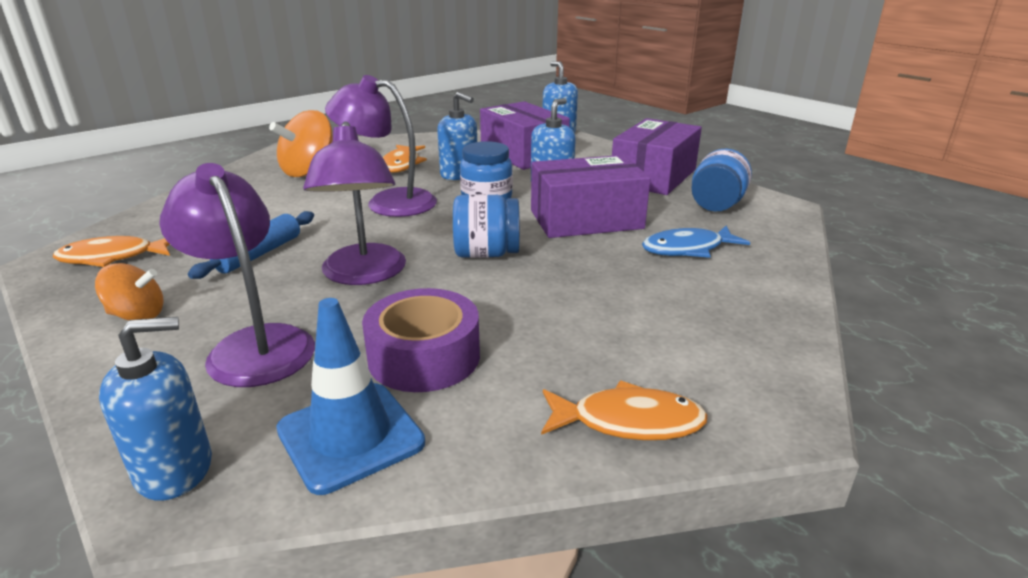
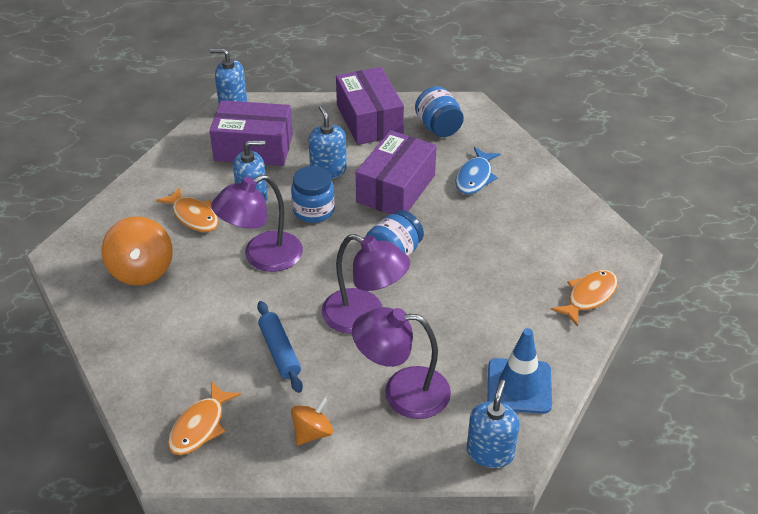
camera: 50 degrees left, 15 degrees up
purple tape [362,288,480,392] -> none

